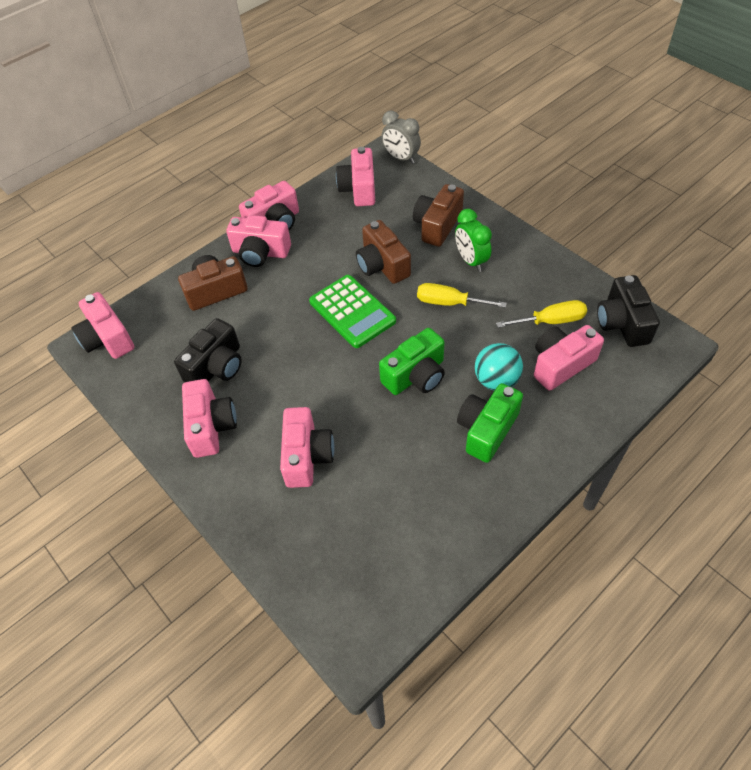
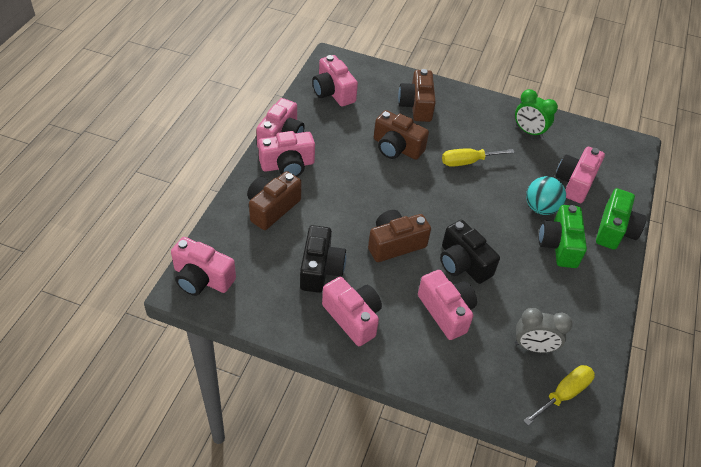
camera: 35 degrees left, 5 degrees down
green calculator [309,275,396,348] -> none
green camera [379,328,445,395] -> green camera moved to [596,188,647,250]
grey clock [381,111,421,164] -> grey clock moved to [515,308,573,353]
green clock [455,209,492,272] -> green clock moved to [515,89,558,139]
yellow screwdriver [496,300,587,328] -> yellow screwdriver moved to [523,365,595,425]
black camera [597,275,660,347] -> black camera moved to [440,220,500,284]
none -> brown camera [368,210,431,262]

